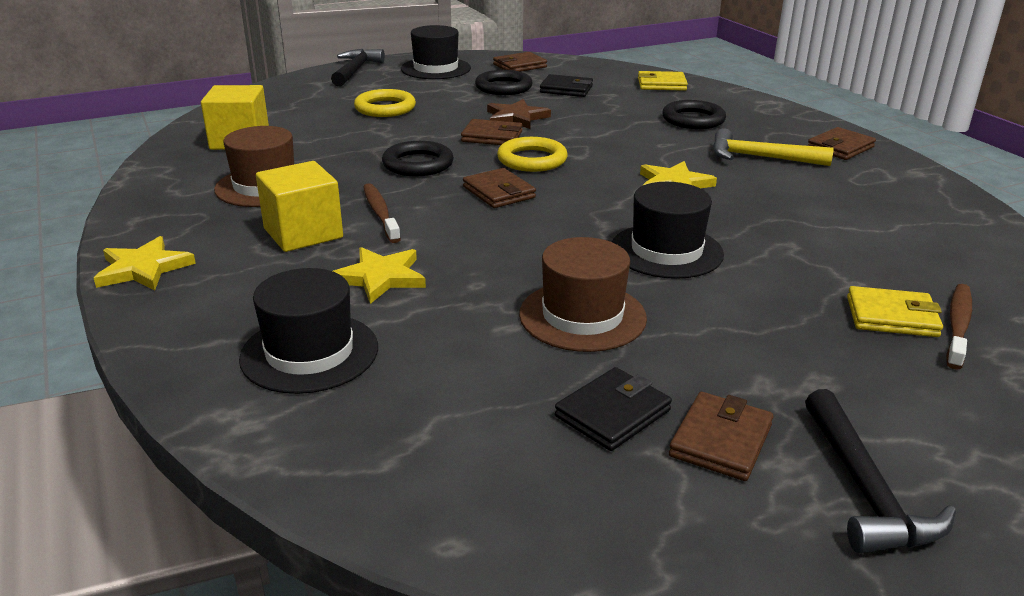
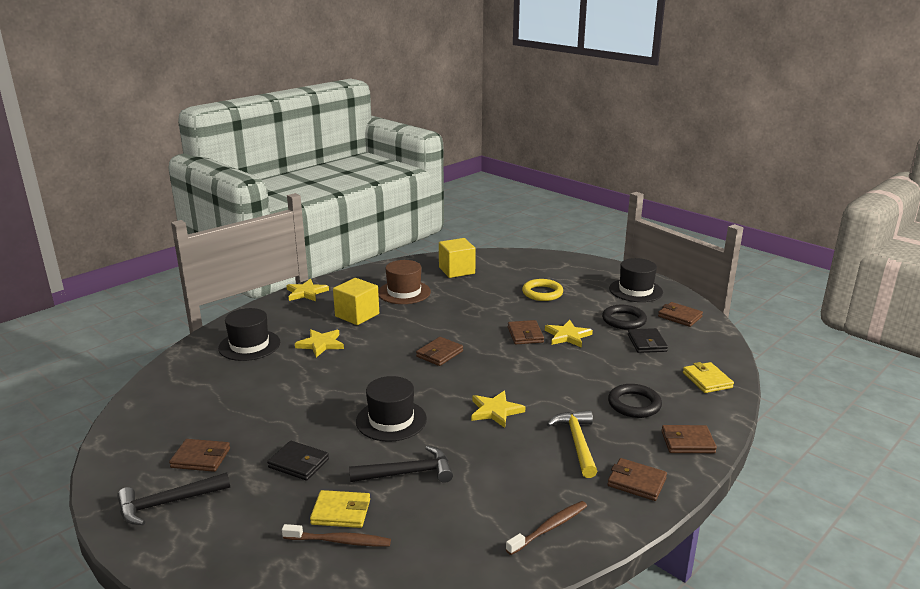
camera: 70 degrees right, 5 degrees down
black hammer [331,49,385,86] -> black hammer moved to [349,446,453,483]
brown toothbrush [363,183,401,243] -> brown toothbrush moved to [506,501,587,555]
black ring [382,141,454,176] -> none
brown star [487,99,551,129] -> yellow star [545,320,593,348]
yellow ring [497,137,568,172] -> none
brown hat [519,237,647,352] -> none
black wallet [555,367,672,451] -> black wallet moved to [267,441,329,480]
yellow wallet [847,286,943,337] -> yellow wallet turned 75 degrees counterclockwise [310,490,370,528]
none -> brown wallet [661,425,717,453]

